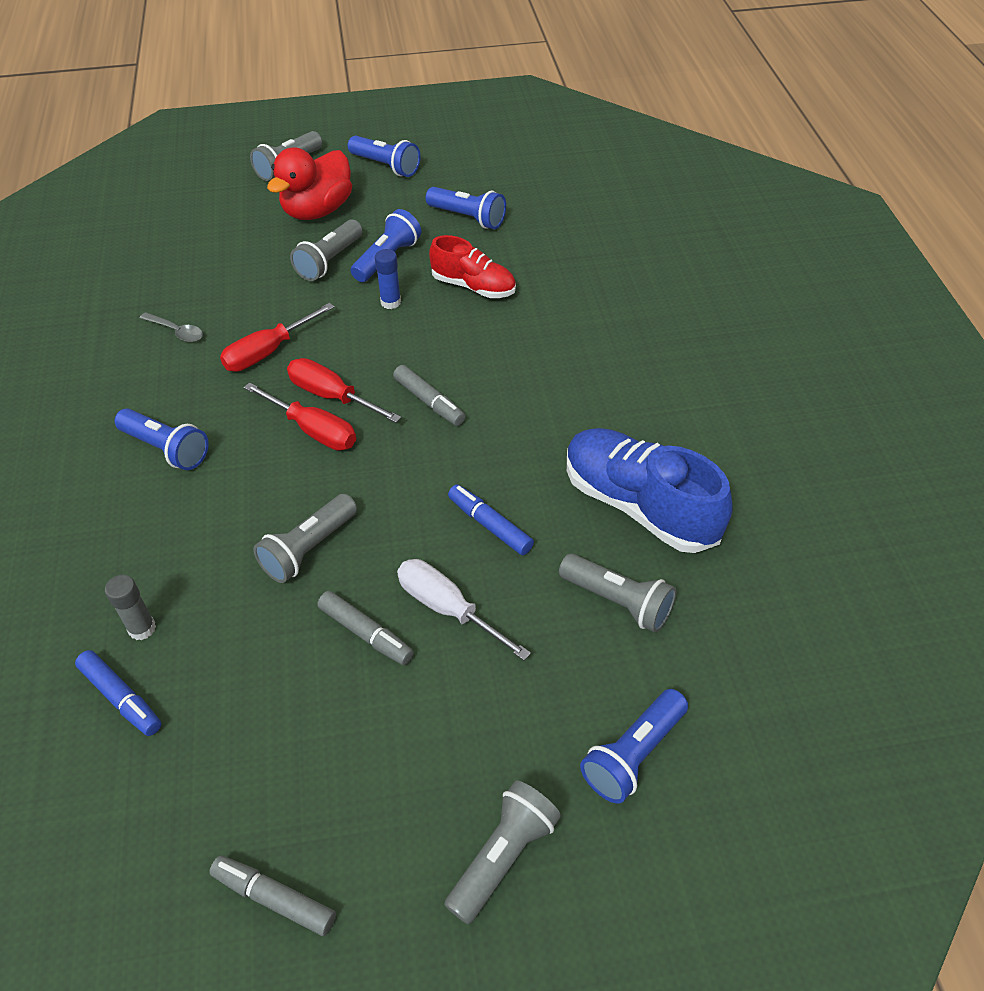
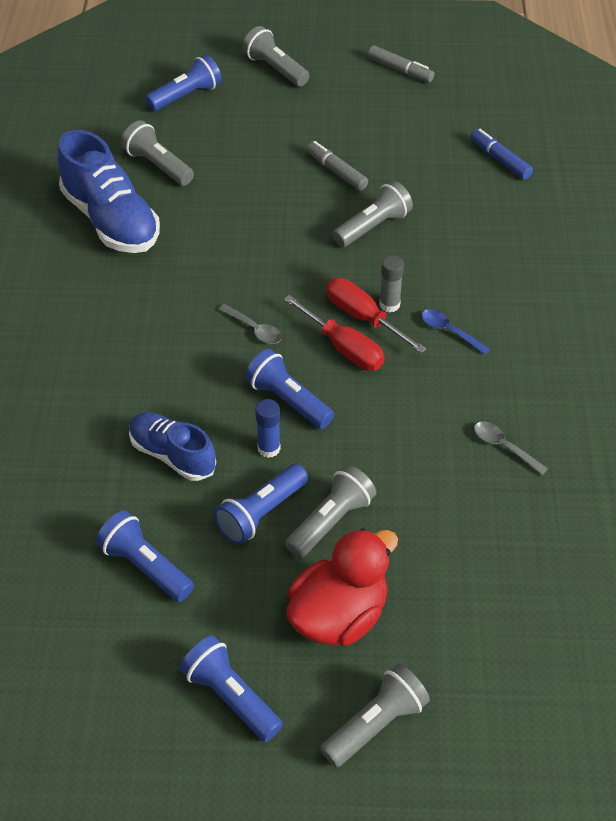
camera: 170 degrees left, 0 degrees up
grey glue stick [105,575,156,640] -> grey glue stick moved to [379,255,404,312]
blue flashlight [114,408,209,470] -> blue flashlight moved to [245,349,334,429]
red screwdriver [220,303,334,372] -> none
grey marker [393,365,465,426] -> grey spoon [218,304,282,344]
white screwdriver [397,559,531,660] -> none
red shoe [429,235,516,298] -> blue shoe [129,412,216,481]
grey flashlight [444,780,561,924] -> grey flashlight turned 90 degrees clockwise [243,26,309,87]
blue marker [448,485,534,555] -> none
none -> blue spoon [421,309,490,355]

